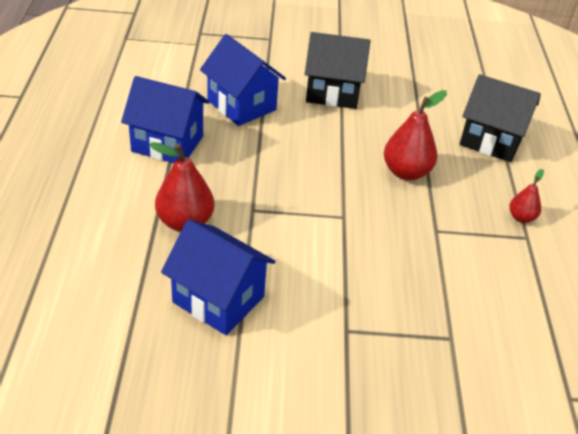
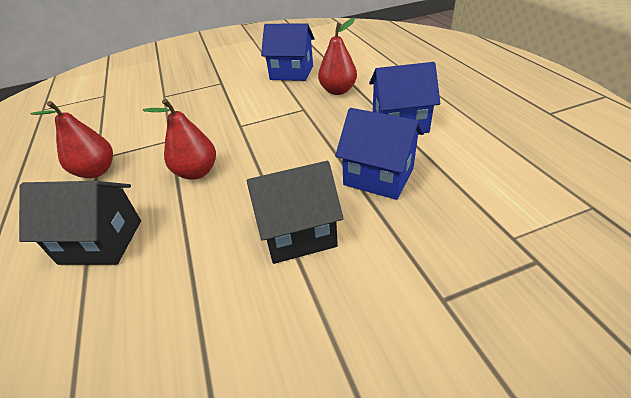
camera: 165 degrees right, 0 degrees up
red pear [509,169,544,223] -> red pear [30,101,113,178], size x1.79

